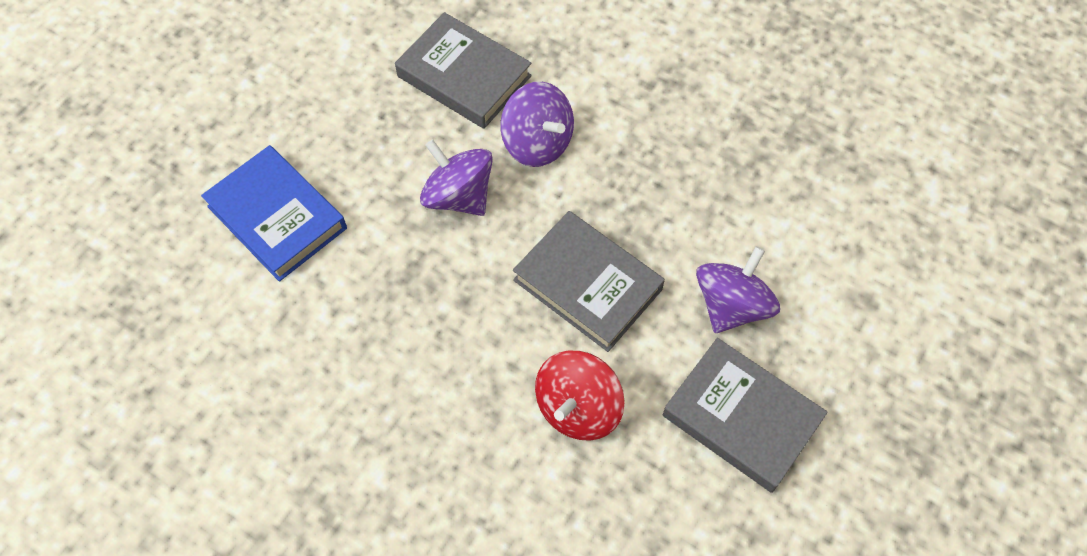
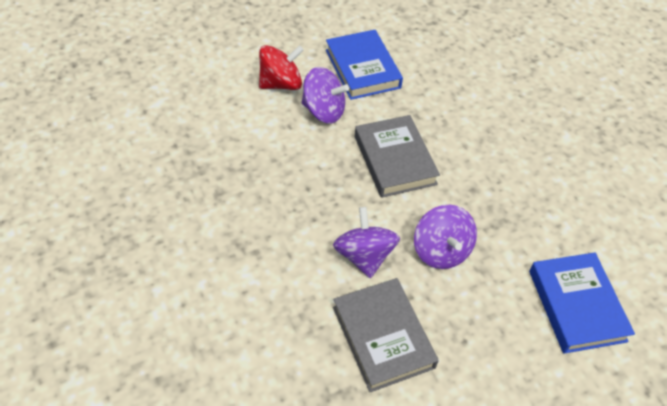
camera: 150 degrees left, 10 degrees down
red spinning top [535,351,625,441] -> red spinning top moved to [259,45,303,90]
grey book [663,338,828,493] -> blue book [326,30,403,100]
purple spinning top [696,246,780,333] -> purple spinning top turned 135 degrees counterclockwise [302,67,349,123]

